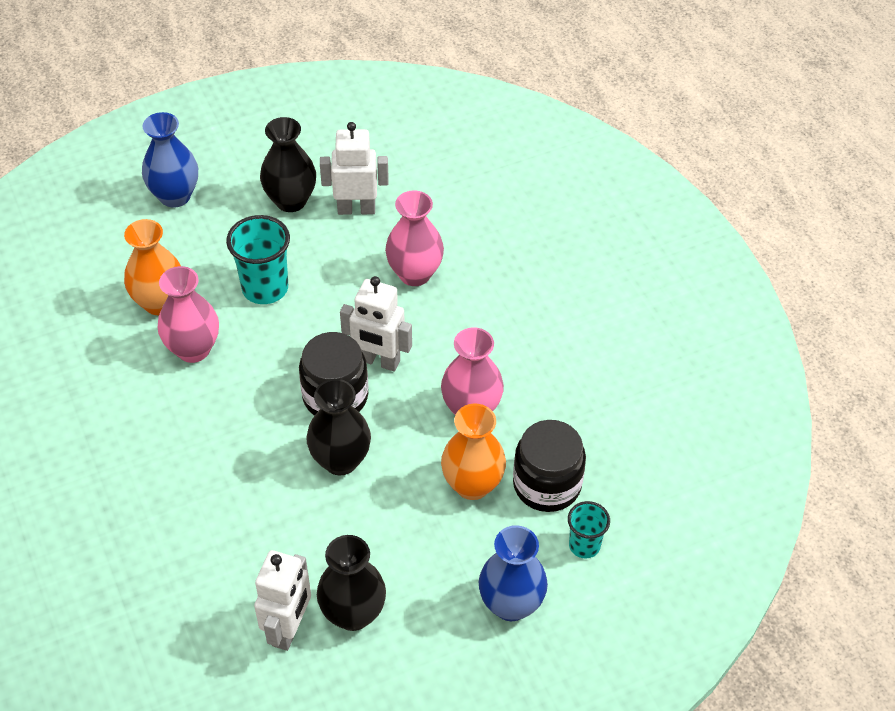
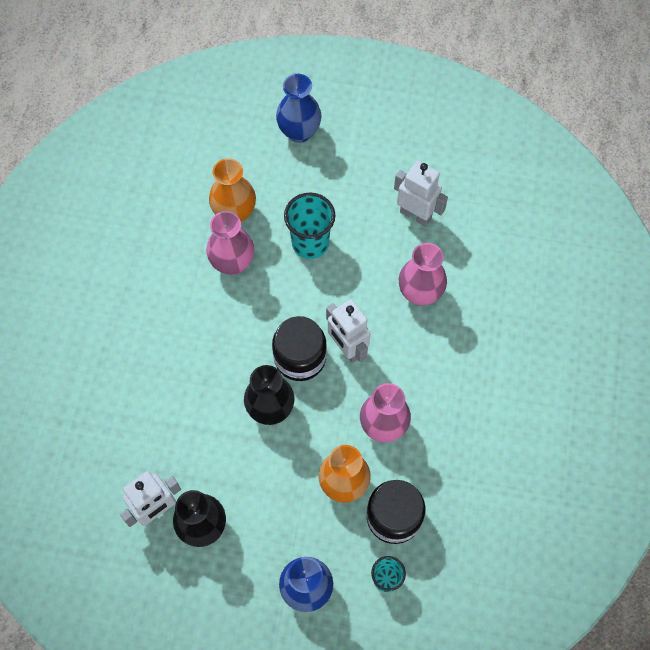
camera: 35 degrees right, 15 degrees up
black vase [260,117,316,212] -> none

